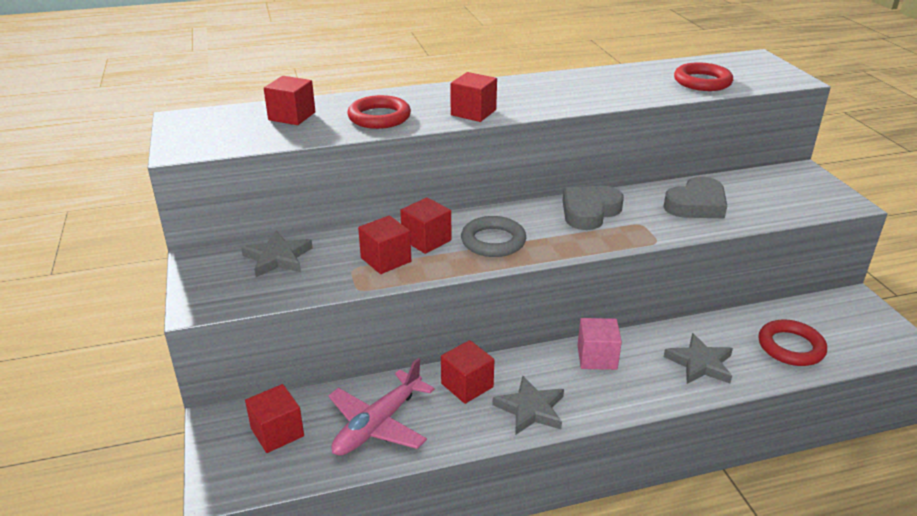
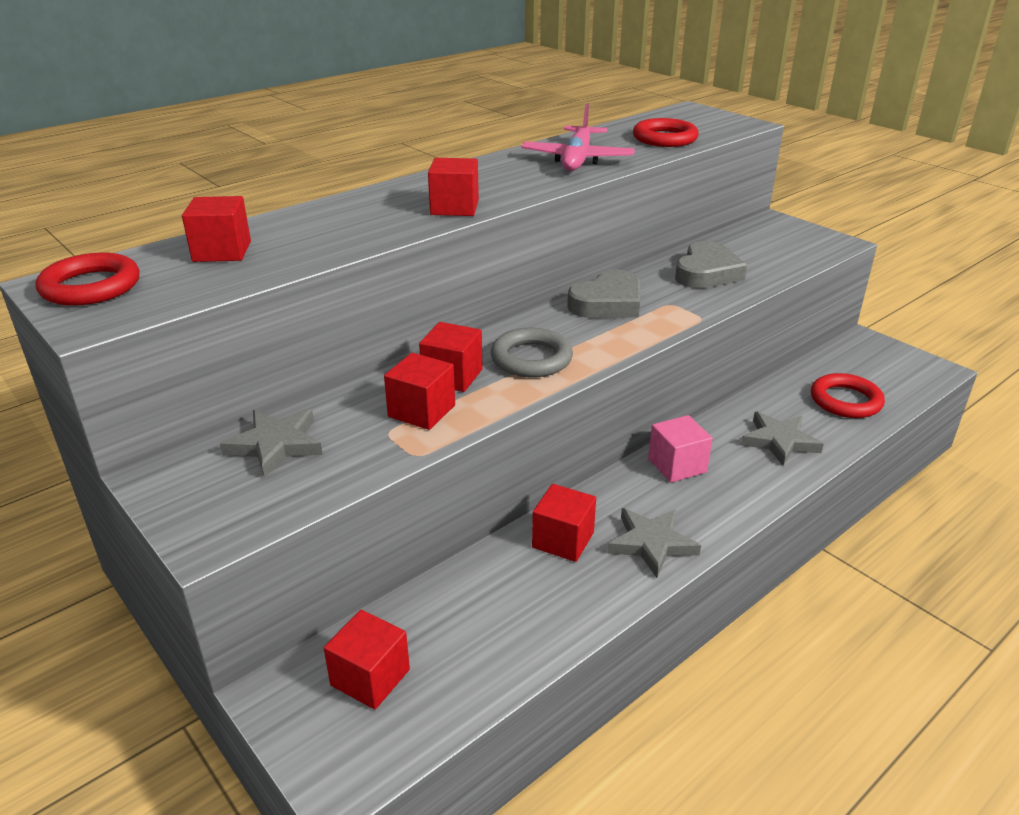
camera: 25 degrees left, 0 degrees up
pink plane [328,358,435,455] -> pink plane moved to [521,103,635,171]
red ring [348,95,411,129] -> red ring moved to [36,252,139,306]
grey heart [563,186,624,230] -> grey heart turned 150 degrees counterclockwise [567,270,640,318]

